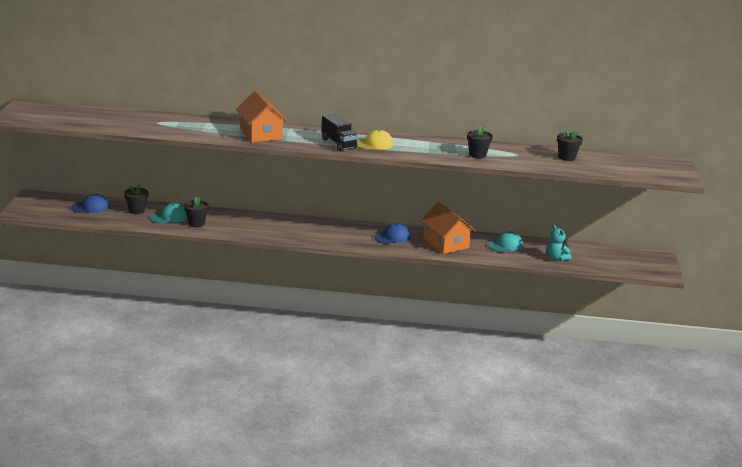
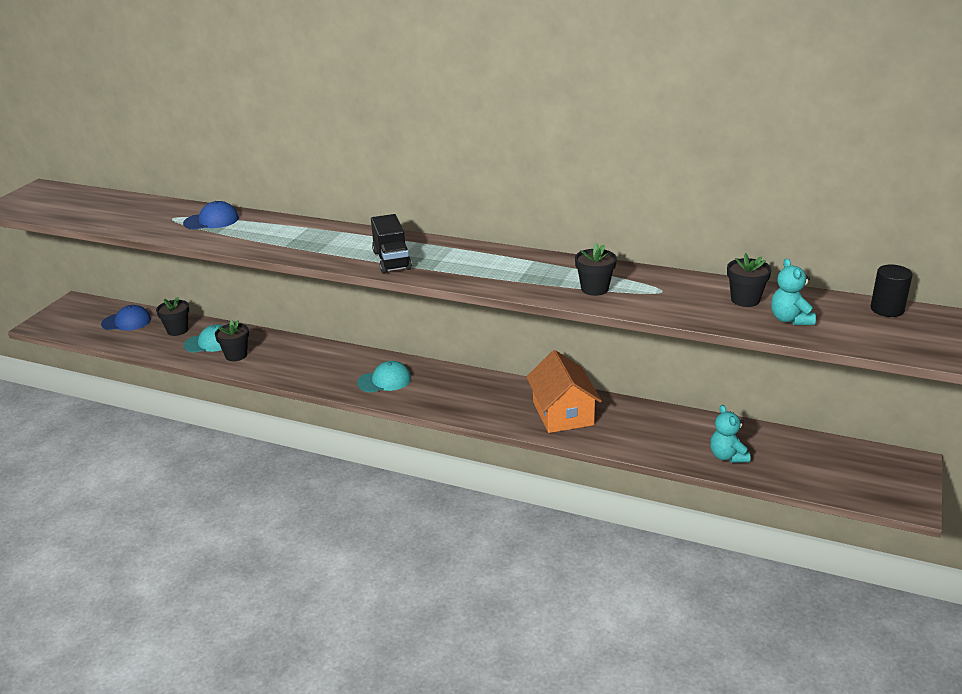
camera: 20 degrees right, 5 degrees up
orange house [236,91,287,142] -> none
yellow cap [357,130,394,149] -> none
blue cap [374,223,410,244] -> blue cap moved to [183,201,239,229]
turquoise cap [488,231,523,252] -> turquoise cap moved to [357,361,411,393]
none -> turquoise teddy bear [771,258,816,325]
none -> black cylinder [870,264,912,317]

